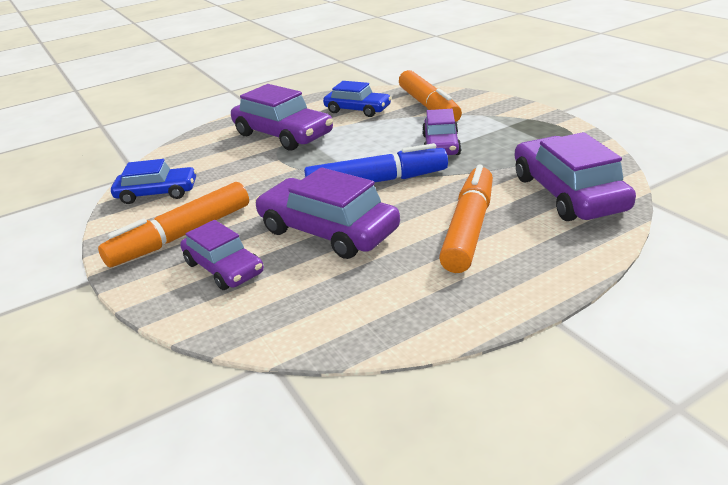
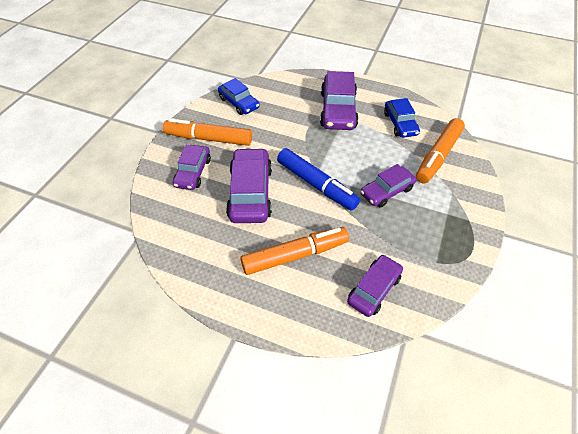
camera: 50 degrees right, 20 degrees up
purple car [515,132,636,221] -> purple car [347,255,403,317], size x0.64

